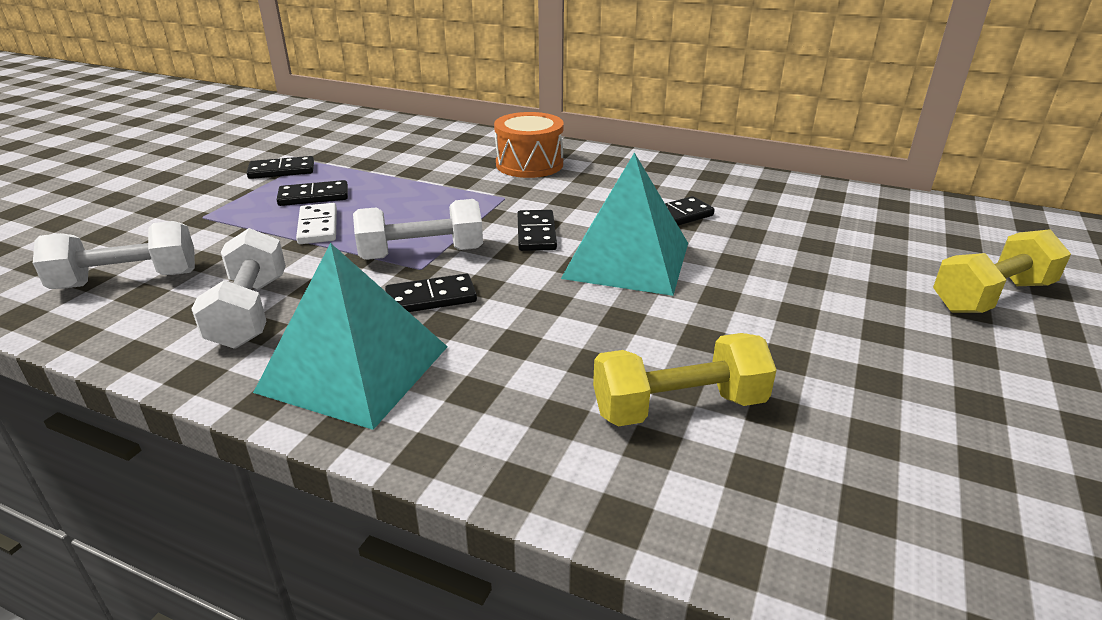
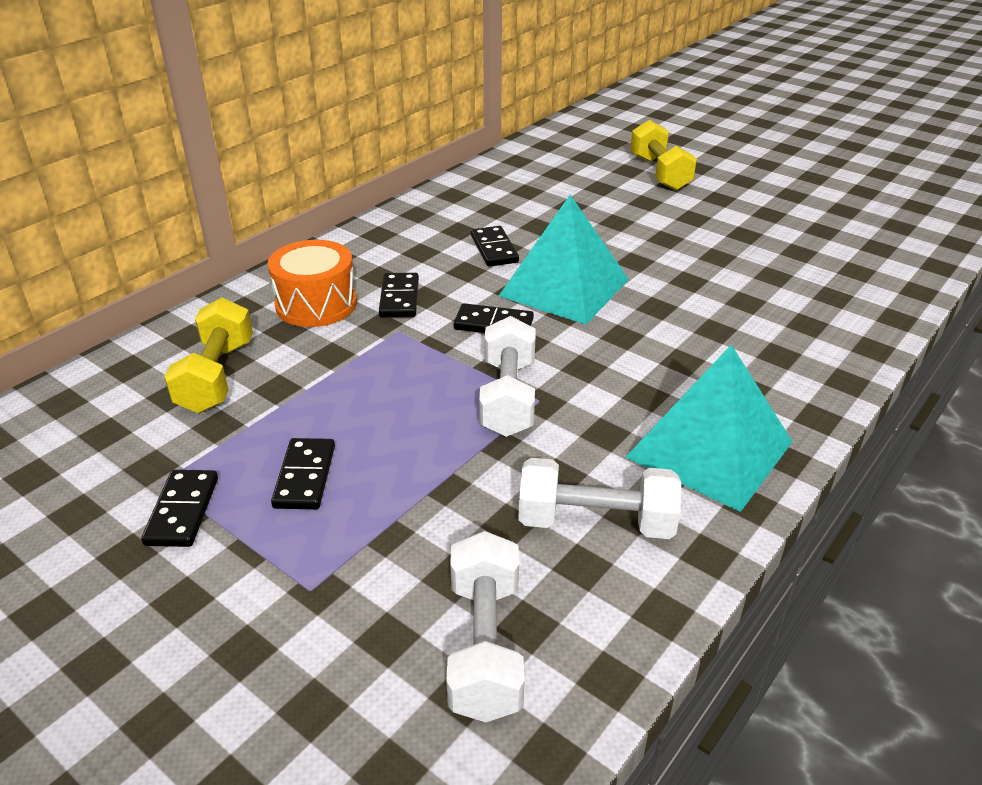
camera: 75 degrees left, 5 degrees up
white domino [296,203,337,244] -> none
black domino [385,274,477,312] -> black domino moved to [379,273,419,318]
yellow dumbbell [593,333,776,427] -> yellow dumbbell moved to [164,297,253,413]

